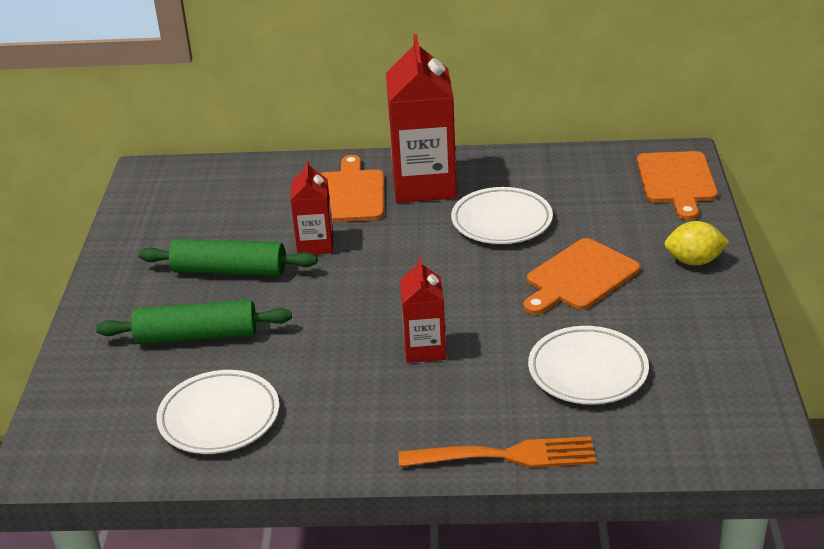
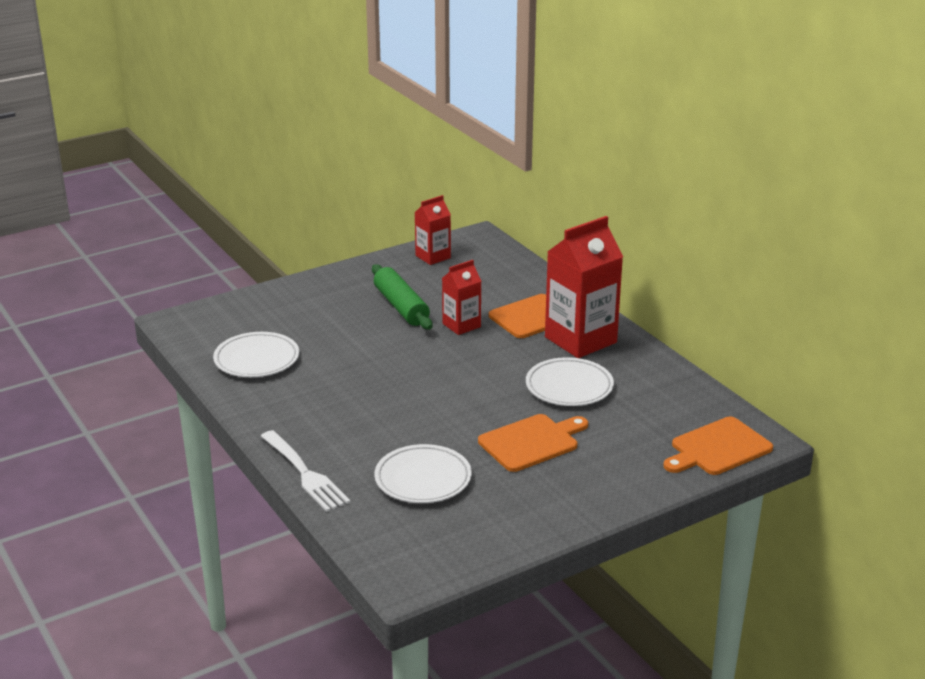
camera: 55 degrees right, 5 degrees down
green rolling pin [96,300,292,344] -> none
orange fork [399,437,596,468] -> white fork [261,430,350,512]
red carton [400,257,446,363] -> red carton moved to [415,195,451,265]
orange cutting board [523,238,640,315] -> orange cutting board turned 135 degrees clockwise [478,414,588,472]
yellow lemon [664,221,729,266] -> none

